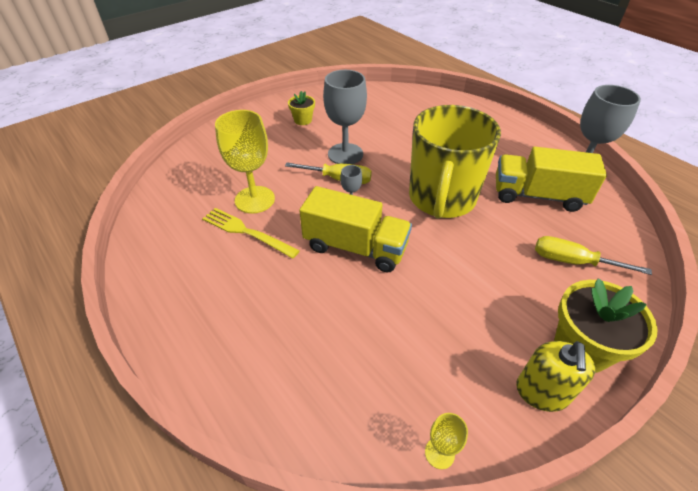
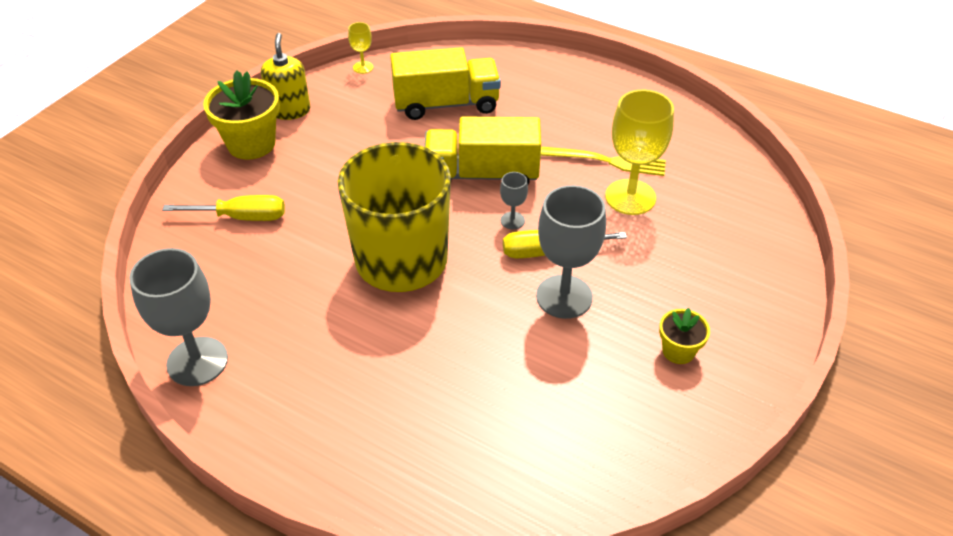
camera: 160 degrees right, 0 degrees up
yellow truck [496,147,607,212] -> yellow truck moved to [390,47,501,120]

